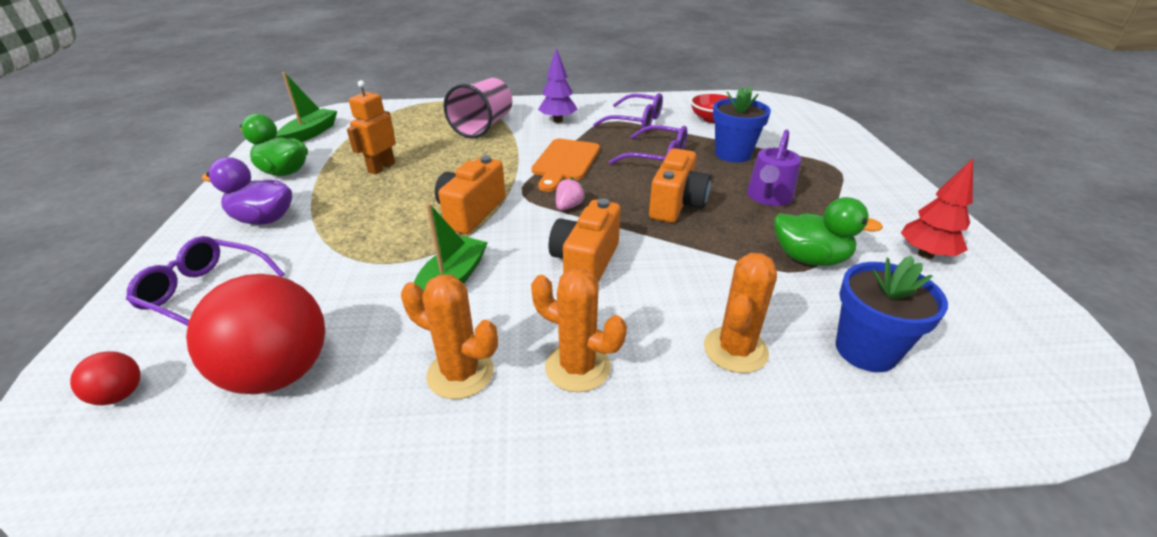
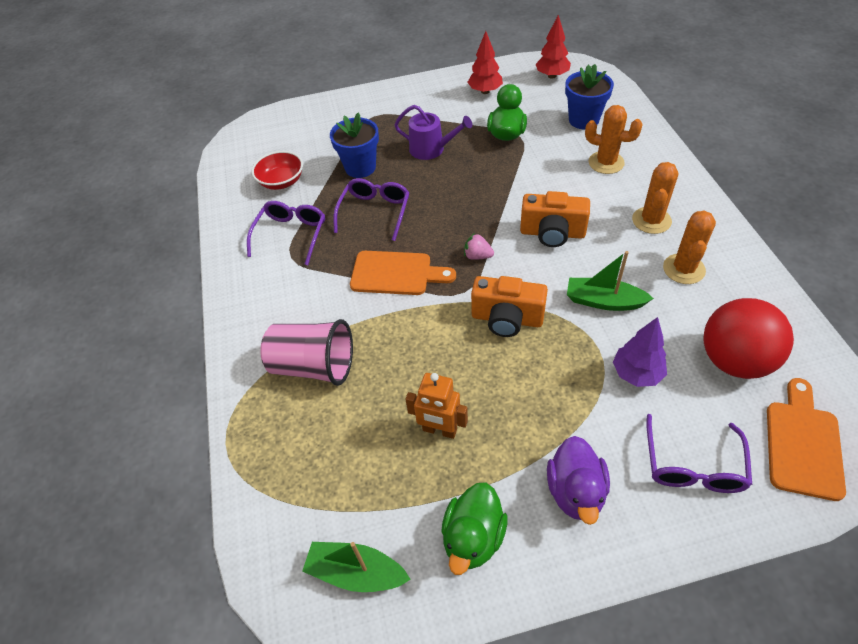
camera: 95 degrees left, 15 degrees up
red ball [70,351,141,405] -> orange cutting board [767,378,846,501]
purple tree [538,48,577,123] -> purple tree moved to [613,317,667,387]
orange camera [649,148,711,223] -> none
none -> red tree [535,15,571,79]

